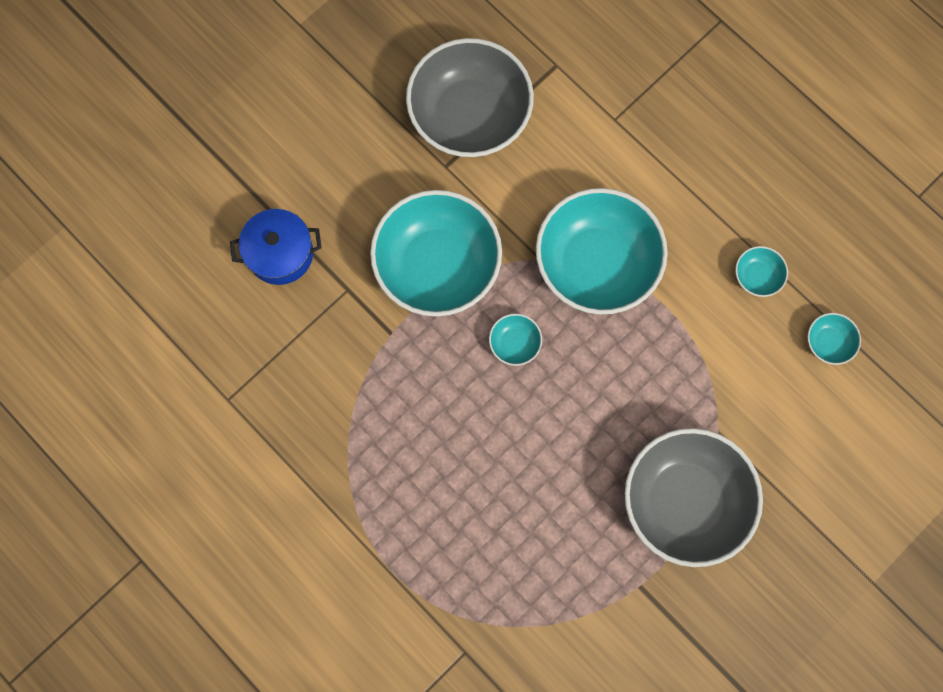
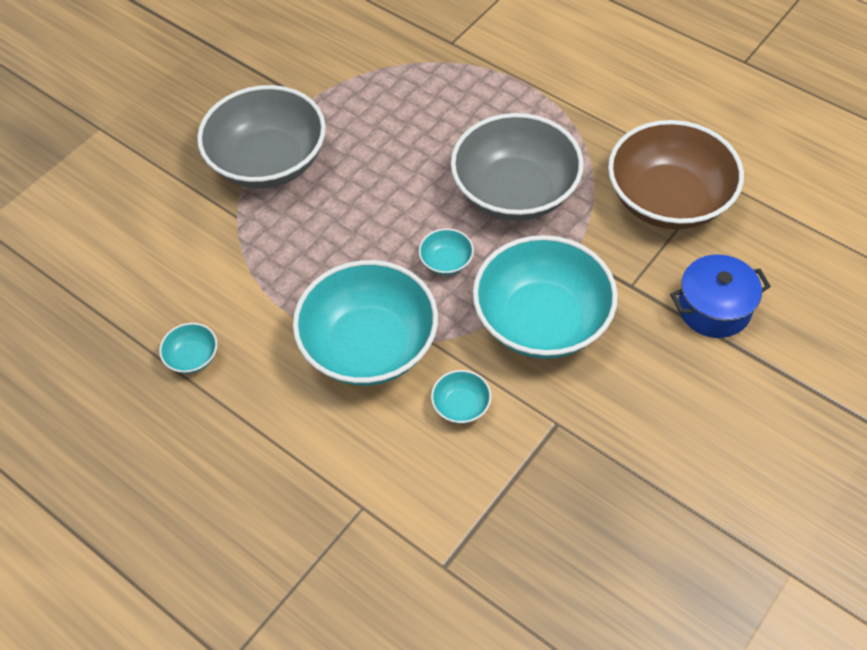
camera: 175 degrees right, 20 degrees down
grey bowl [406,38,534,157] -> grey bowl moved to [451,113,584,221]
turquoise bowl [807,313,861,365] -> turquoise bowl moved to [431,370,491,424]
none -> brown bowl [608,120,744,229]

